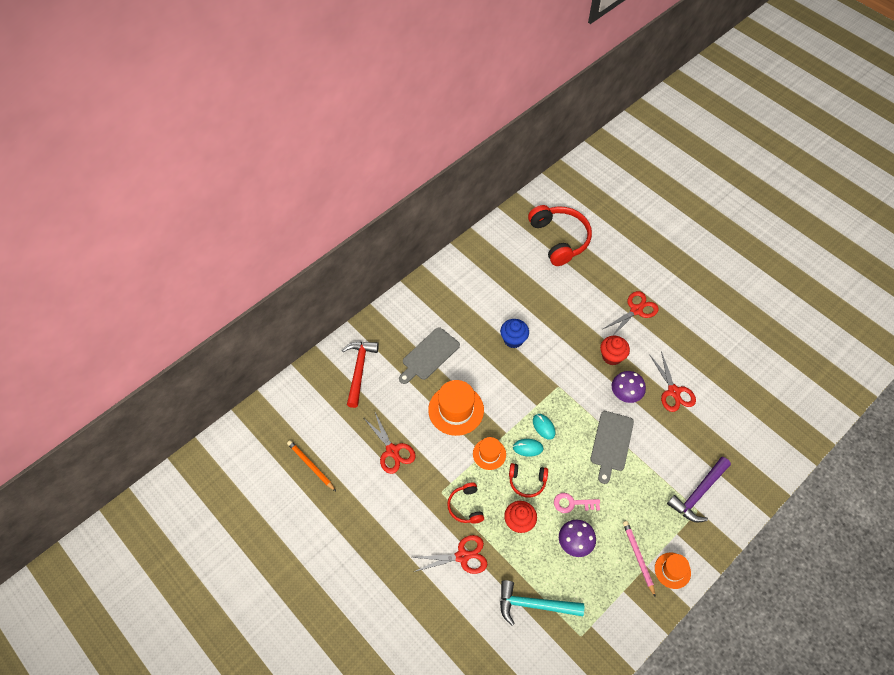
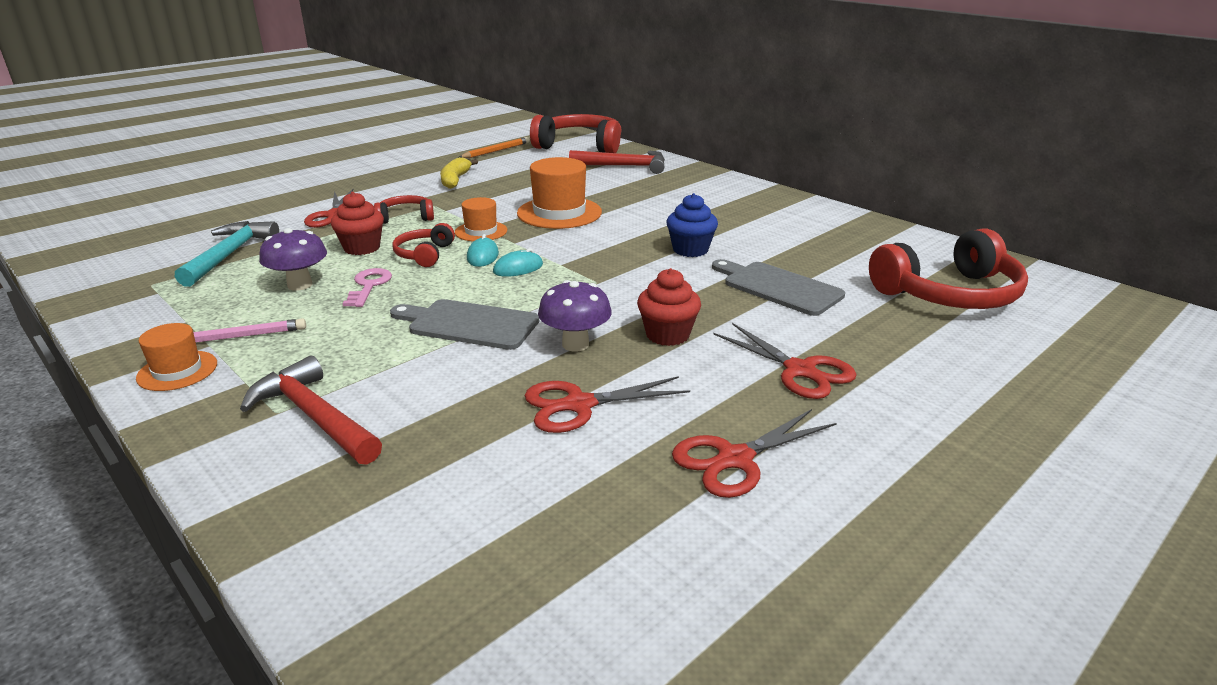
camera: 90 degrees right, 30 degrees down
red scissors [364,413,416,474] -> red scissors moved to [672,409,837,498]
grey cutting board [399,327,460,384] -> grey cutting board moved to [712,259,845,316]
purple hammer [667,457,731,522] -> red hammer [240,356,382,465]
none -> yellow banana [440,157,478,189]
none -> red headphones [530,114,622,153]

